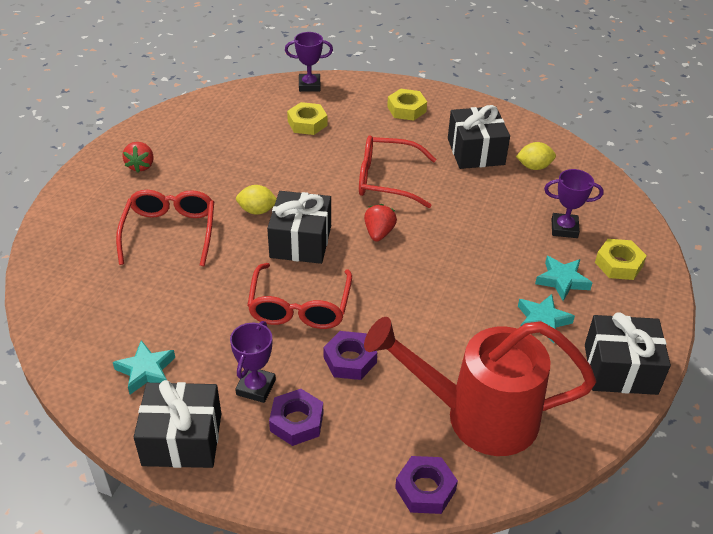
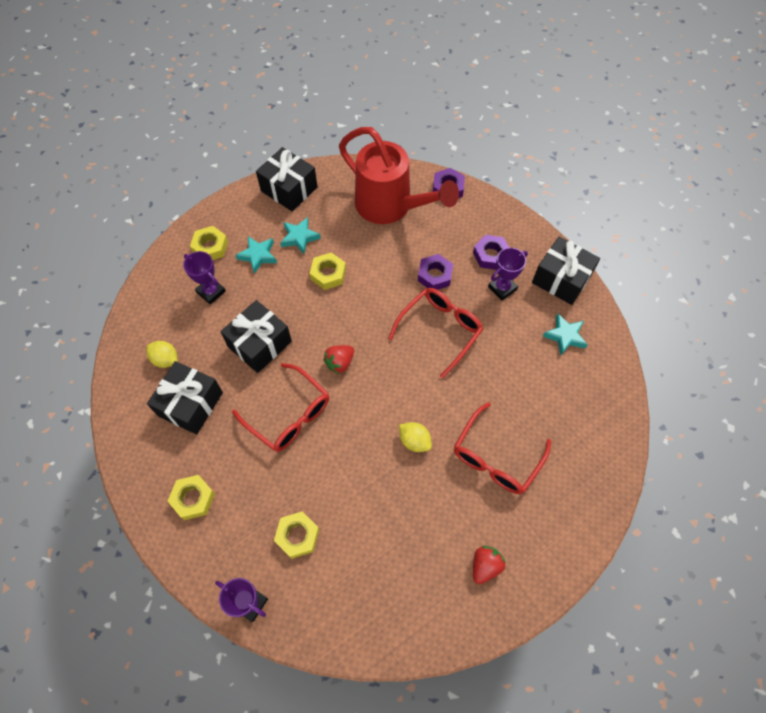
camera: 145 degrees left, 20 degrees up
black gift [267,191,331,264] -> black gift moved to [220,300,292,373]
none -> yellow nut [309,252,346,290]

